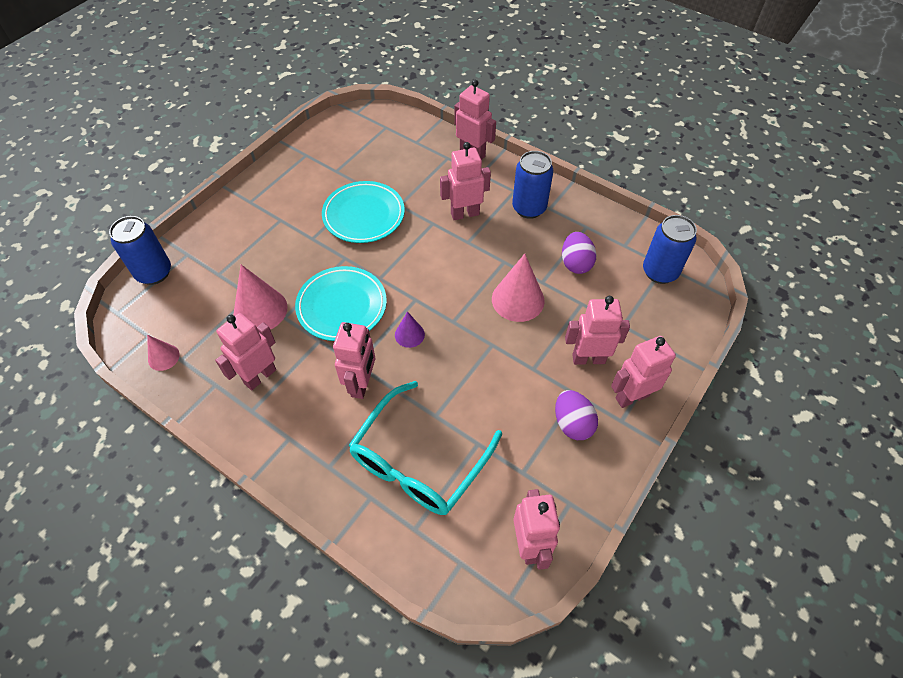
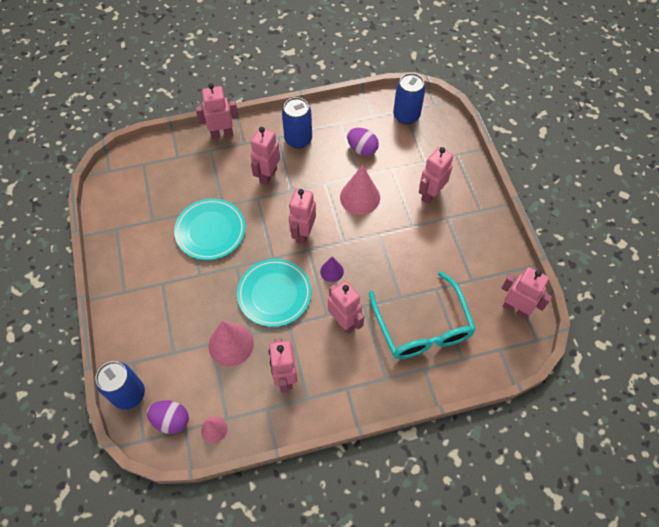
camera: 50 degrees left, 5 degrees up
purple egg [555,390,598,440] -> purple egg moved to [147,400,189,434]
pink robot [611,336,676,408] -> pink robot moved to [289,188,316,245]

